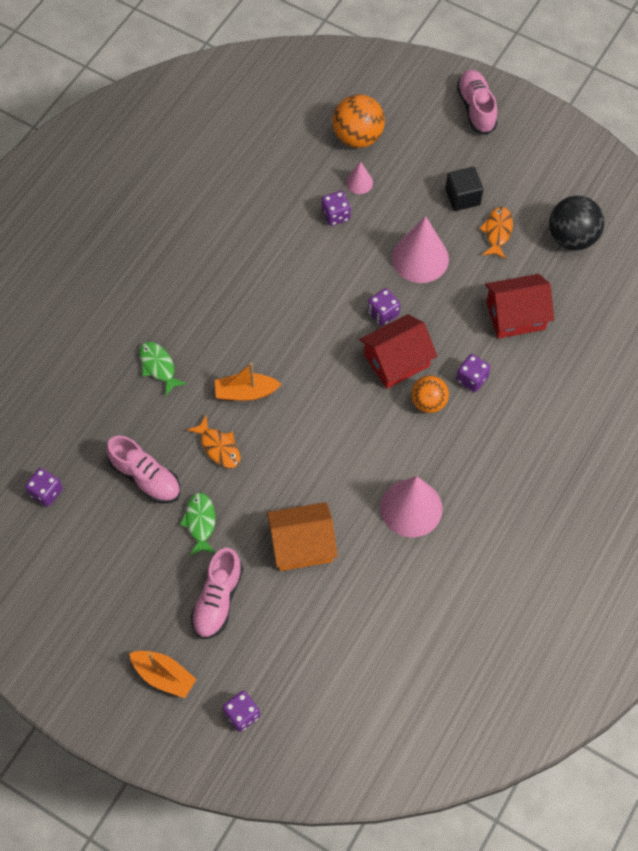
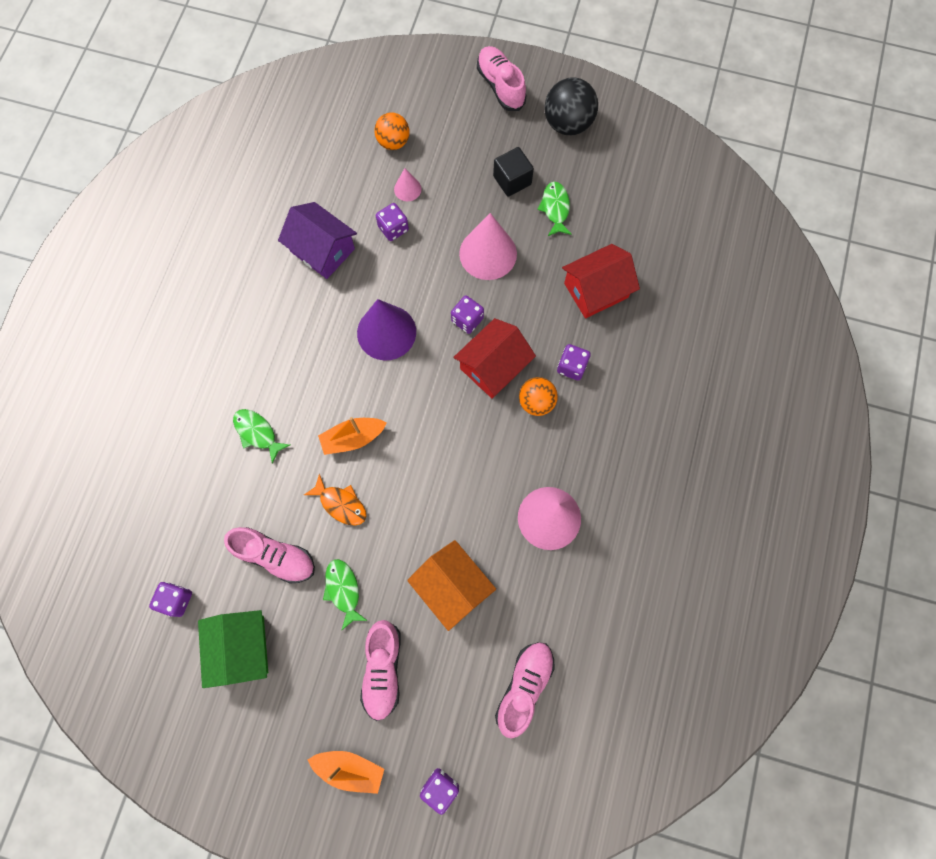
camera: 15 degrees left, 10 degrees up
orange house [267,502,338,571] -> orange house turned 75 degrees clockwise [407,540,496,631]
orange ball [332,94,385,148] -> orange ball [374,112,409,150], size x0.66
orange fish [479,207,513,259] -> green fish [537,182,572,236]
black ball [549,195,604,251] -> black ball moved to [545,77,598,135]
none -> green house [198,610,268,688]
none -> purple house [278,202,357,279]
none -> purple cone [357,299,416,360]
none -> pink shoe [495,642,555,739]

